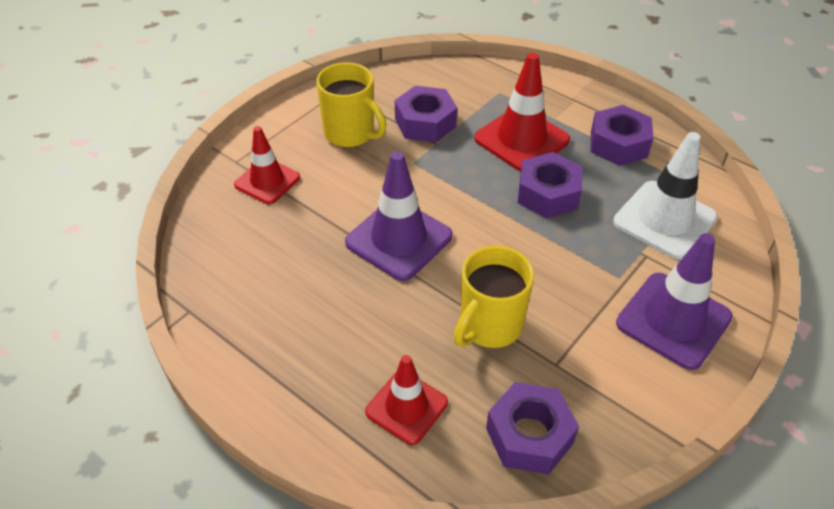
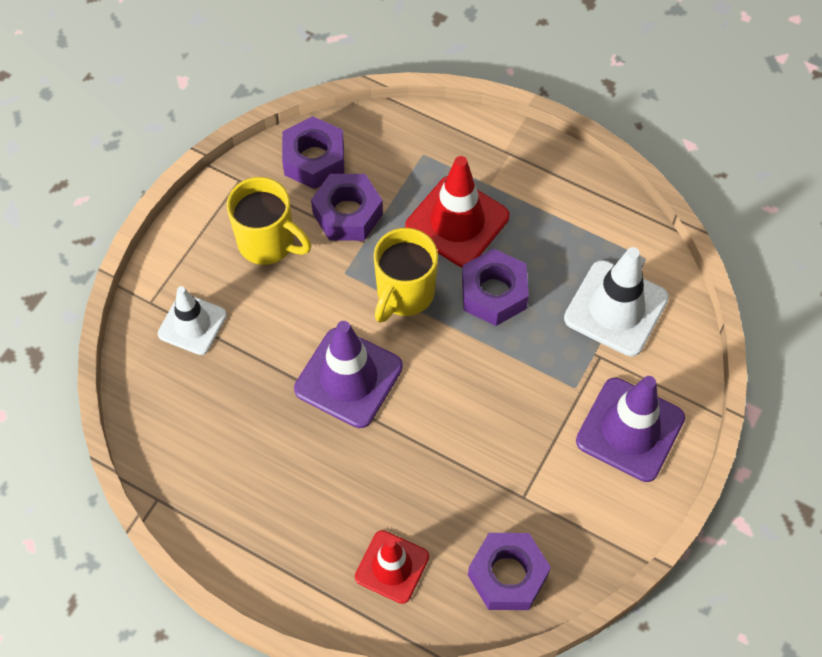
camera: 10 degrees left, 15 degrees up
red traffic cone [234,126,300,204] -> white traffic cone [158,286,227,355]
yellow mug [454,246,534,348] -> yellow mug moved to [374,228,438,323]
purple nut [591,105,653,166] -> purple nut moved to [282,116,344,189]

